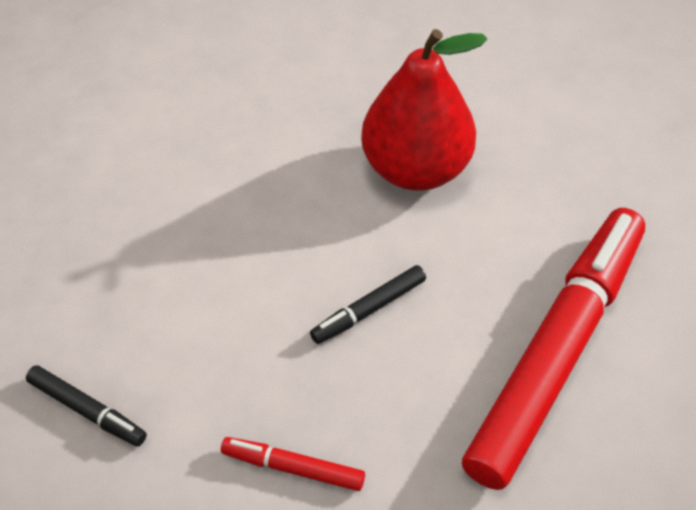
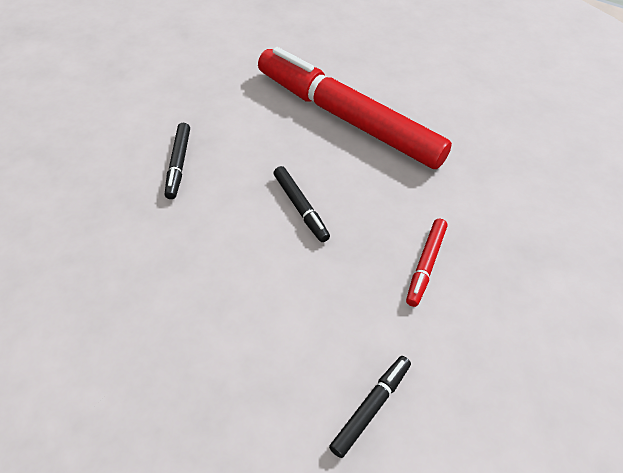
camera: 85 degrees left, 0 degrees up
red pear [361,29,488,190] -> black marker [165,123,190,199]

